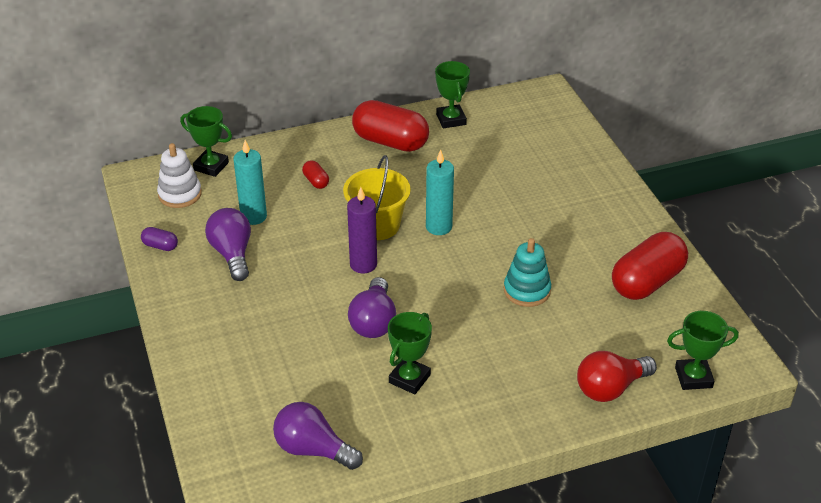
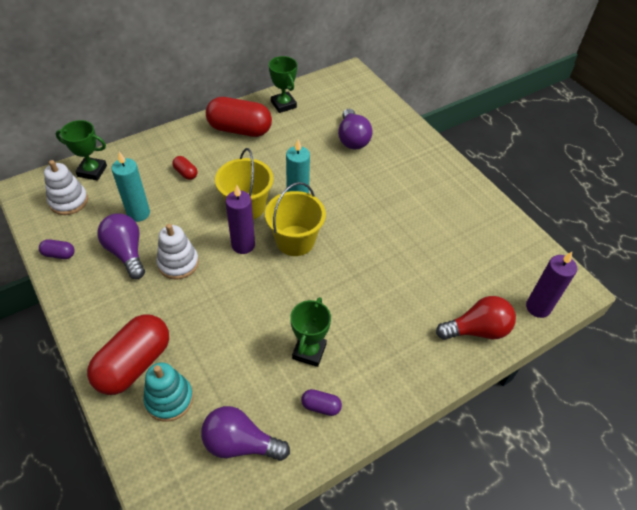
camera: 15 degrees left, 10 degrees up
purple light bulb [348,277,396,338] -> purple light bulb moved to [338,109,373,149]
turquoise stacking toy [504,238,551,307] -> turquoise stacking toy moved to [143,362,193,422]
red light bulb [577,351,657,402] -> red light bulb turned 150 degrees counterclockwise [436,296,516,340]
red capsule [612,232,688,300] -> red capsule moved to [87,315,169,395]
green trophy [667,311,739,390] -> purple candle [526,252,577,318]
none -> white stacking toy [156,224,199,280]
none -> yellow bucket [265,182,326,256]
none -> purple capsule [301,389,342,416]

